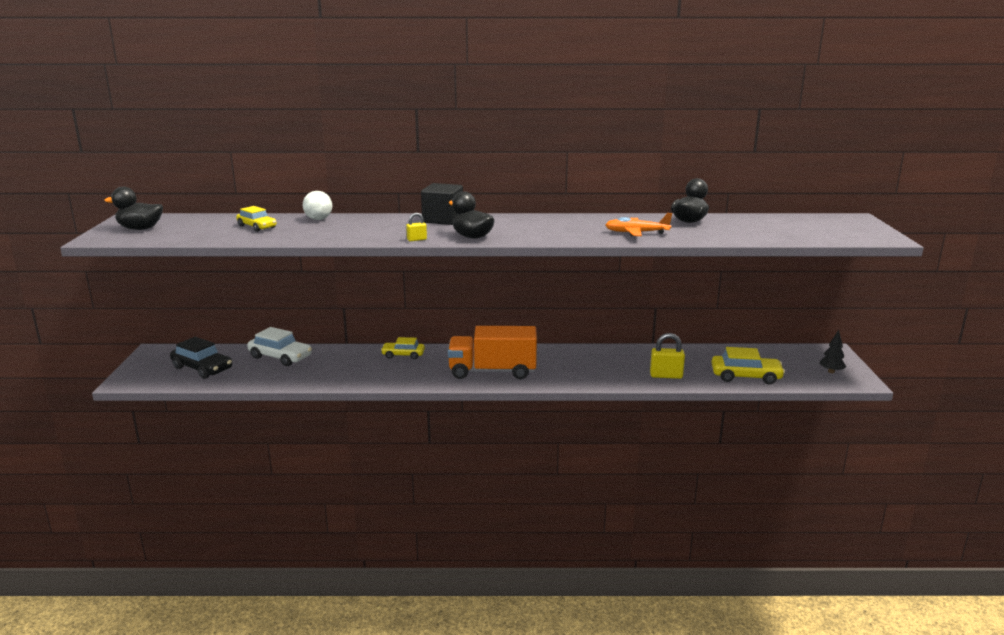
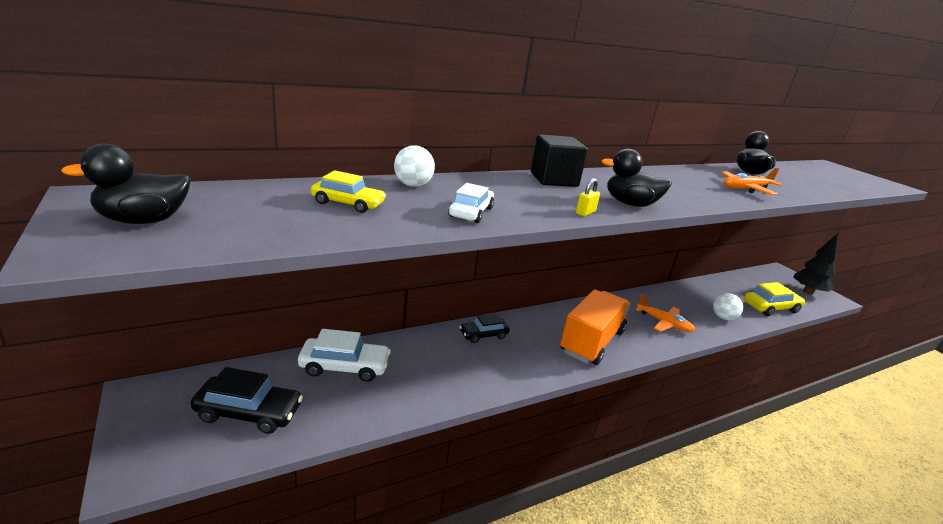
camera: 30 degrees left, 5 degrees up
yellow car [381,337,425,359] -> black car [459,313,510,343]
orange truck [448,326,537,379] -> orange truck turned 150 degrees clockwise [560,289,631,365]
yellow padlock [650,333,685,379] -> white ball [713,293,743,320]
black tree [820,330,846,373] -> black tree [793,233,838,295], size x1.74
none -> white car [448,183,494,223]
none -> orange plane [635,294,695,332]

